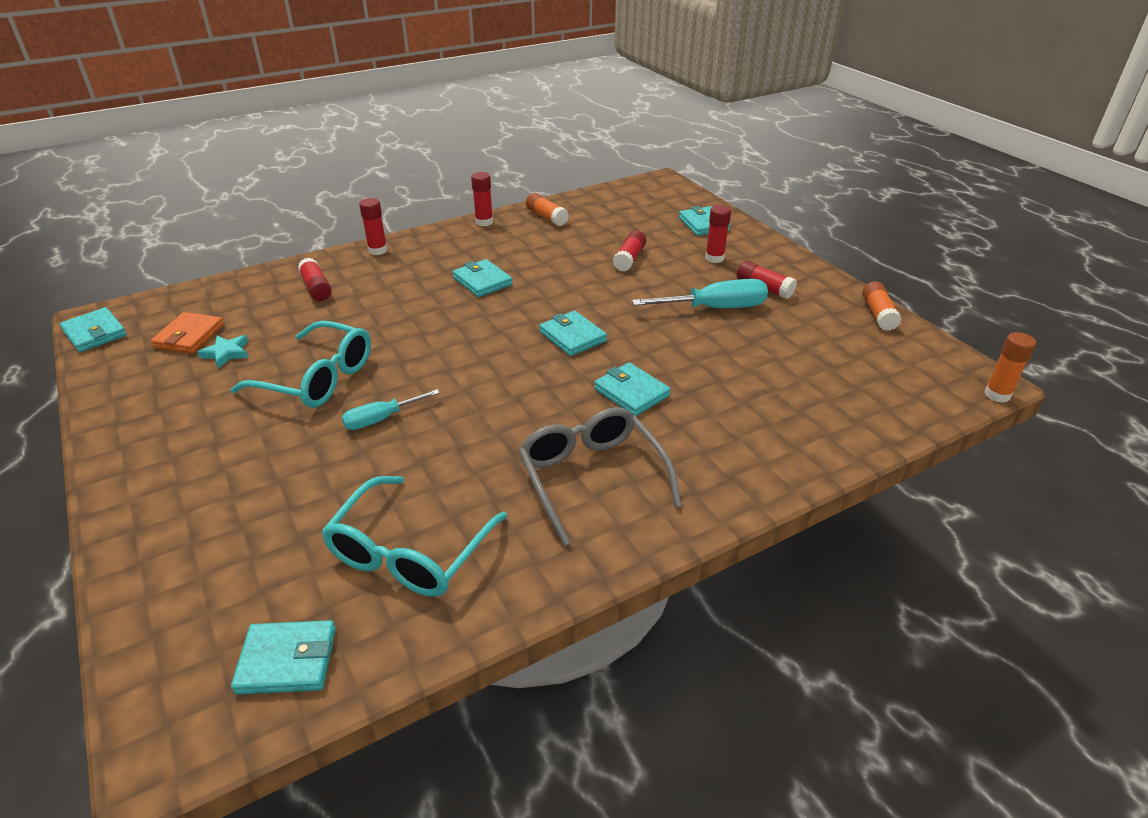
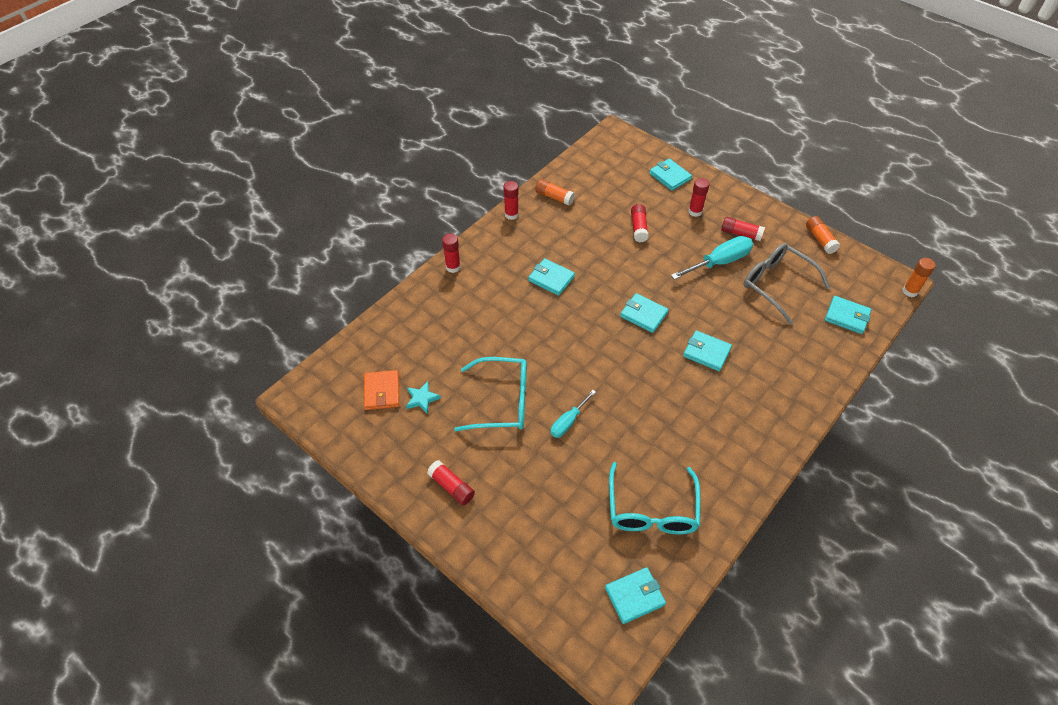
camera: 20 degrees left, 15 degrees up
turquoise wallet [60,307,127,352] -> turquoise wallet moved to [825,296,871,334]
red glue stick [298,258,332,301] -> red glue stick moved to [427,460,475,505]
grey glasses [518,407,682,546] -> grey glasses moved to [743,243,830,324]

